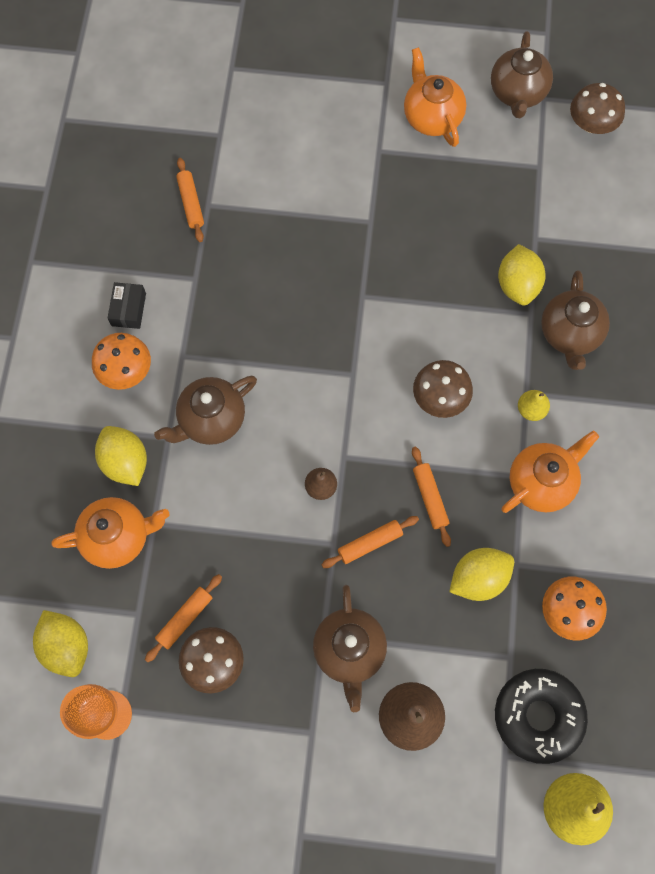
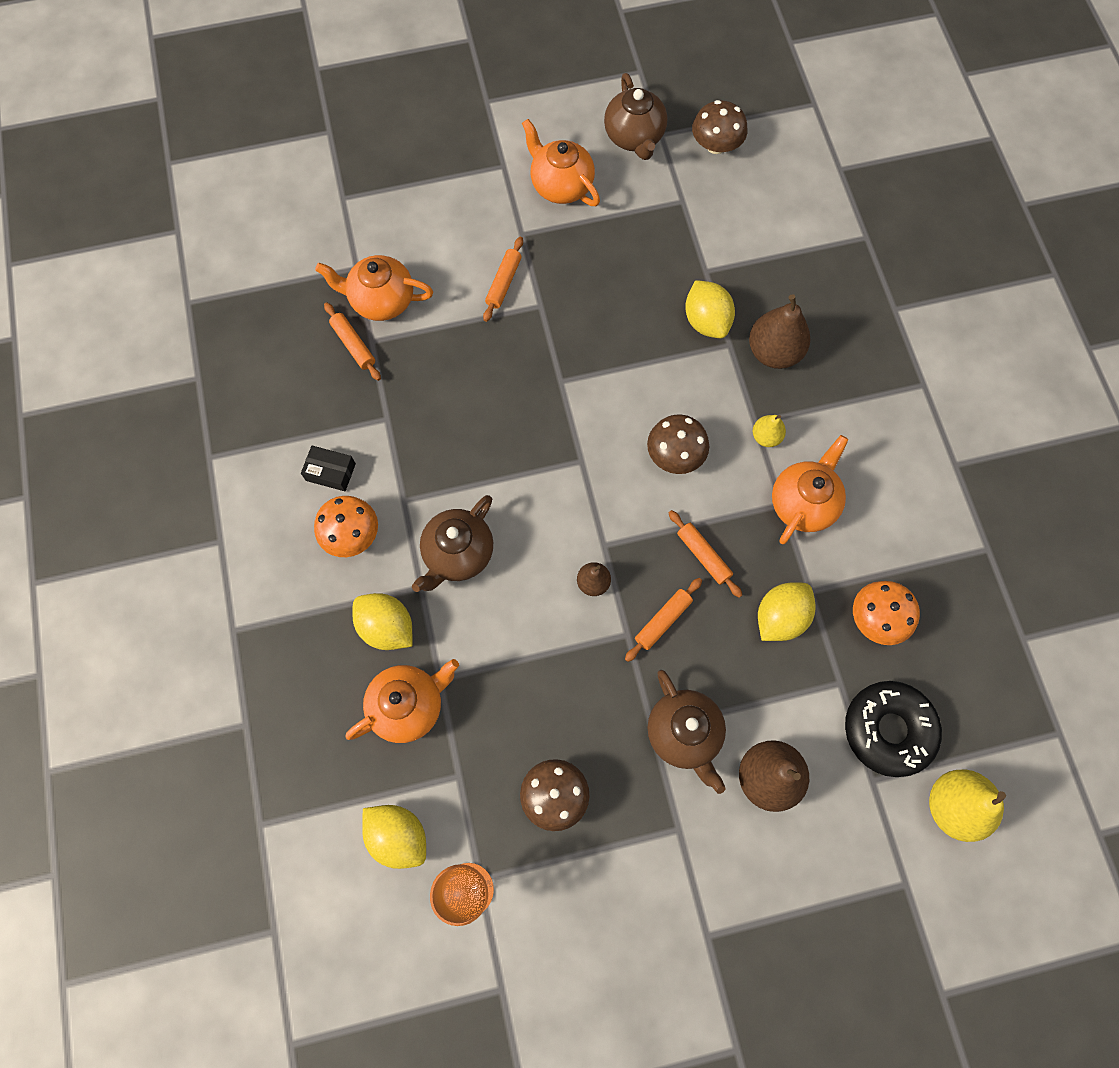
camera: 20 degrees left, 0 degrees up
black box [108,282,146,329] -> black box turned 60 degrees counterclockwise [301,446,356,491]
orange rolling pin [145,574,222,662] -> orange rolling pin moved to [483,237,523,322]
brown teapot [541,270,610,370] -> brown pear [749,294,810,369]
none -> orange teapot [315,255,433,321]

